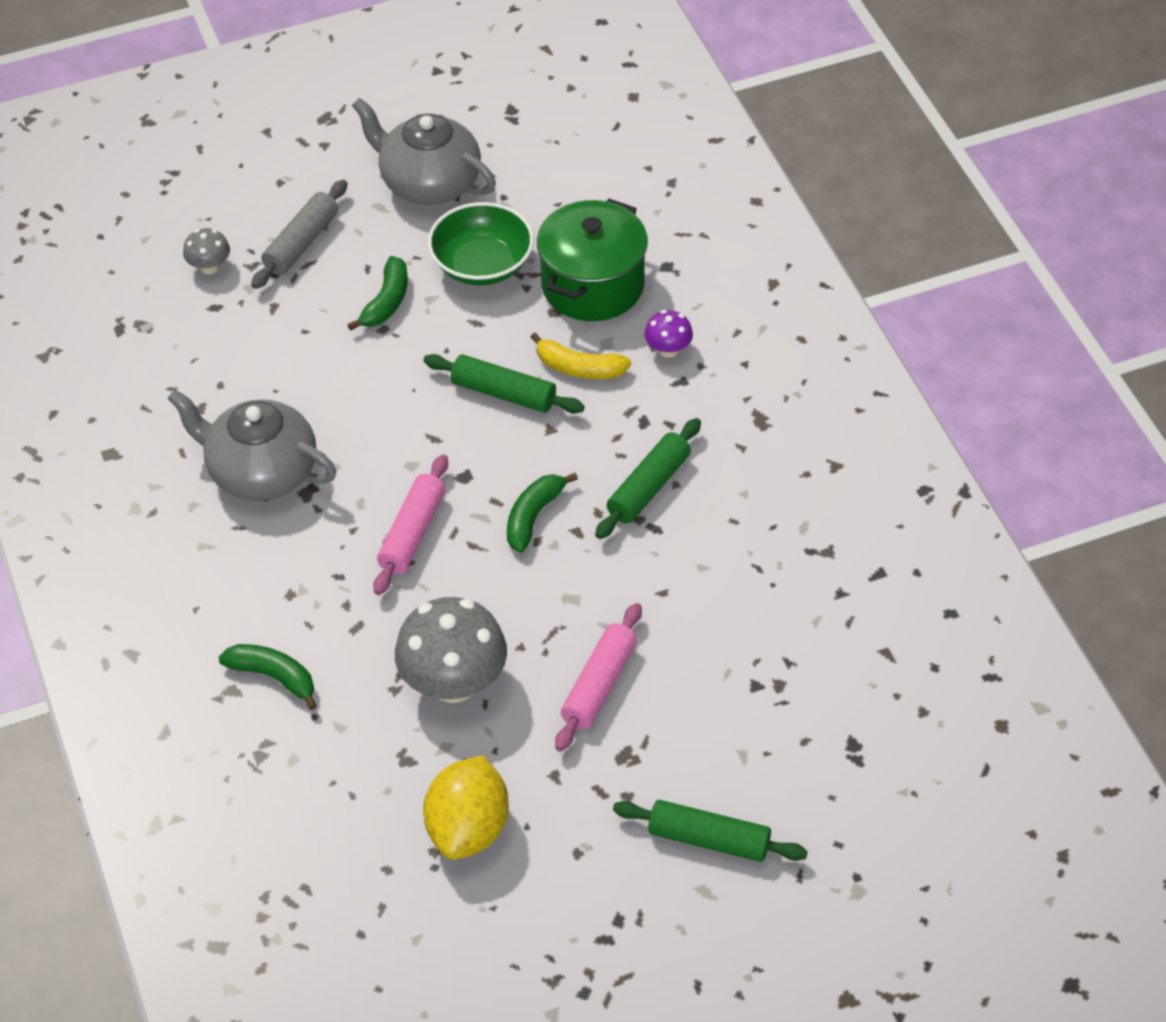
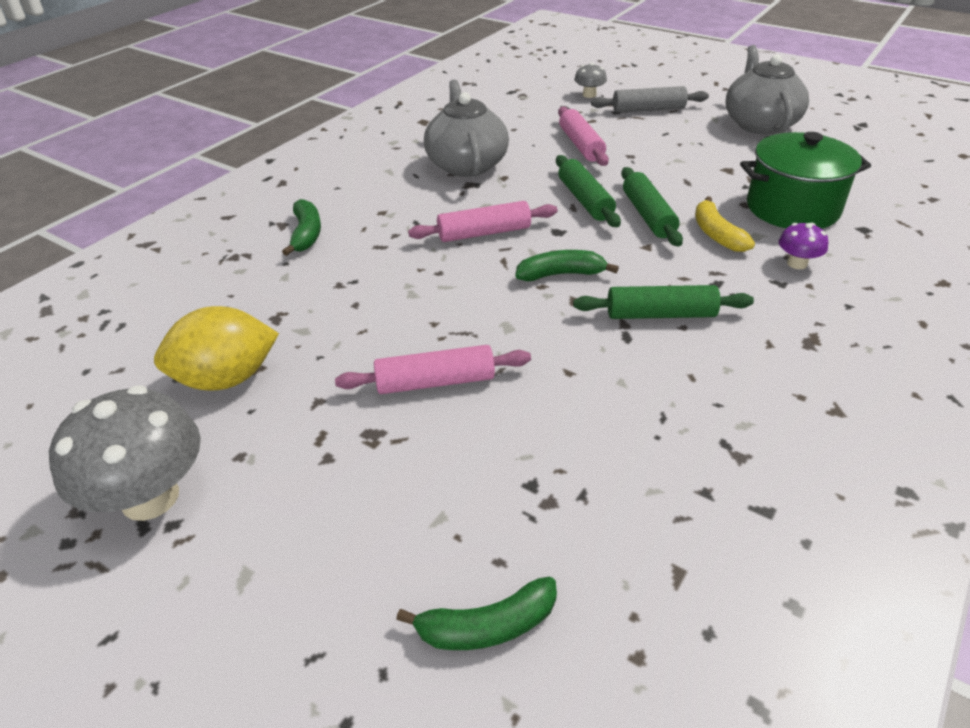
camera: 55 degrees right, 10 degrees down
green banana [348,256,408,330] -> green banana moved to [396,576,557,650]
grey mushroom [395,597,507,703] -> grey mushroom moved to [49,385,201,521]
green bowl [428,202,534,285] -> none
green rolling pin [613,800,808,862] -> green rolling pin moved to [556,155,621,227]
none -> pink rolling pin [558,107,609,166]

